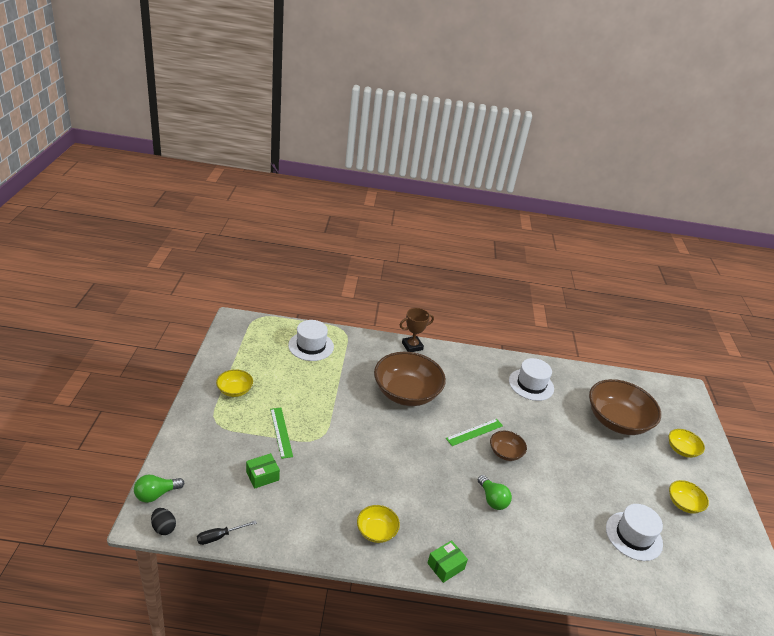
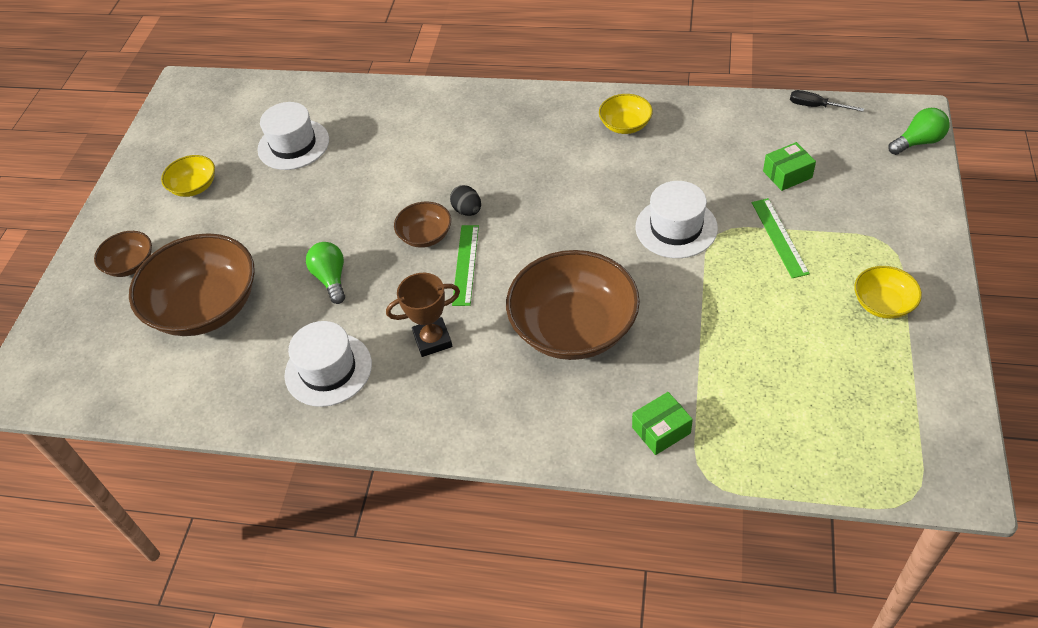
camera: 165 degrees left, 15 degrees up
black egg [151,508,176,535] -> black egg moved to [450,185,481,216]
black screwdriver [197,520,257,545] -> black screwdriver turned 135 degrees counterclockwise [790,90,864,112]
white hat [288,320,334,361] -> white hat moved to [636,181,718,258]
brown trophy [400,308,434,352] -> brown trophy moved to [386,273,460,357]
green box [427,540,468,583] -> green box moved to [632,392,693,455]
green ruler [446,419,503,446] -> green ruler turned 60 degrees counterclockwise [452,225,479,306]
green light bulb [478,475,512,510] -> green light bulb moved to [306,242,345,304]
yellow bowl [669,429,705,458] -> brown bowl [94,231,152,277]

